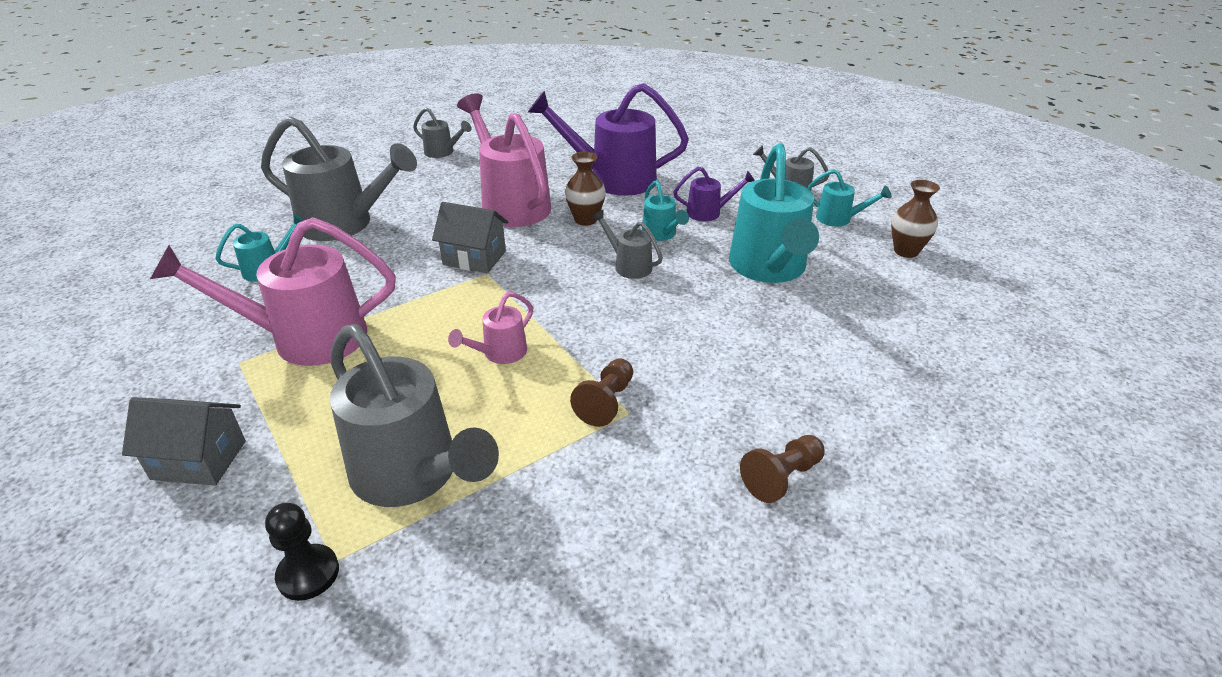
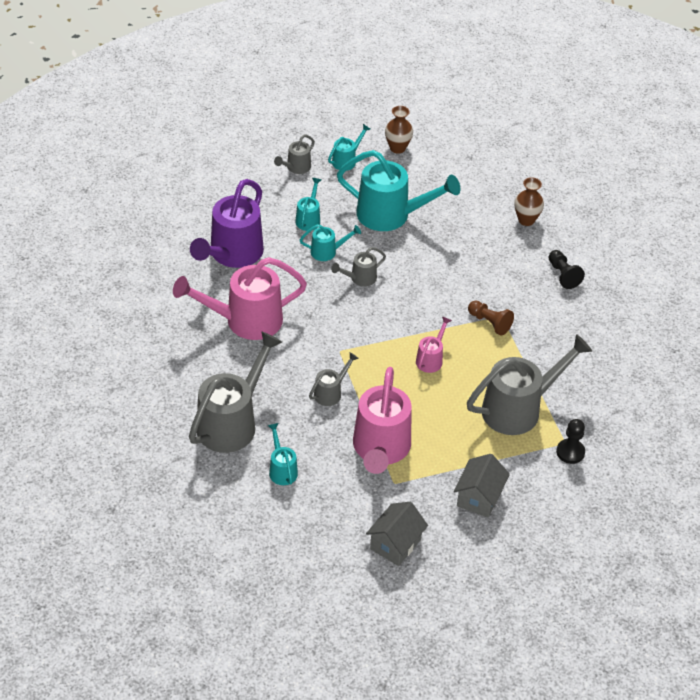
camera: 75 degrees left, 10 degrees up
grey watering can [413,108,471,158] -> grey watering can moved to [309,352,359,406]
grey house [432,202,508,273] -> grey house moved to [366,502,428,566]
pink watering can [448,292,533,364] -> pink watering can turned 120 degrees counterclockwise [416,316,452,373]
brown vase [565,152,606,226] -> brown vase moved to [515,177,544,226]
purple watering can [673,167,755,221] -> turquoise watering can [295,178,321,231]
brown pawn [740,435,825,503] -> black pawn [549,250,585,289]

